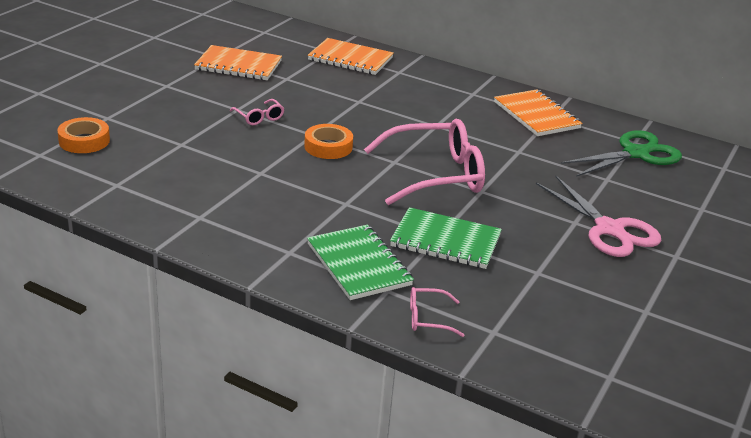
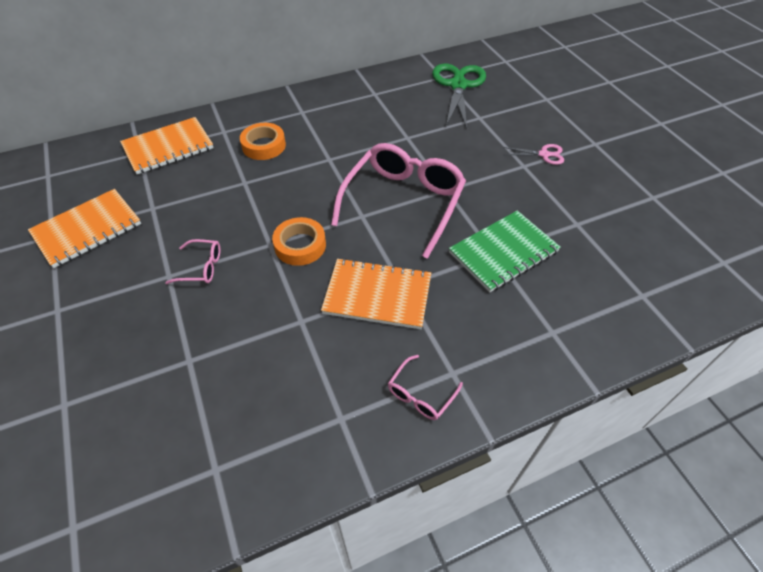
camera: 50 degrees left, 20 degrees up
orange tape [57,117,110,153] -> orange tape moved to [240,123,286,160]
green notebook [307,225,414,300] -> none
pink glasses [410,287,464,337] -> pink glasses moved to [388,355,463,420]
orange notebook [494,90,582,136] -> orange notebook moved to [321,258,431,329]
pink scissors [536,176,661,257] -> pink scissors [503,144,564,165], size x0.49

